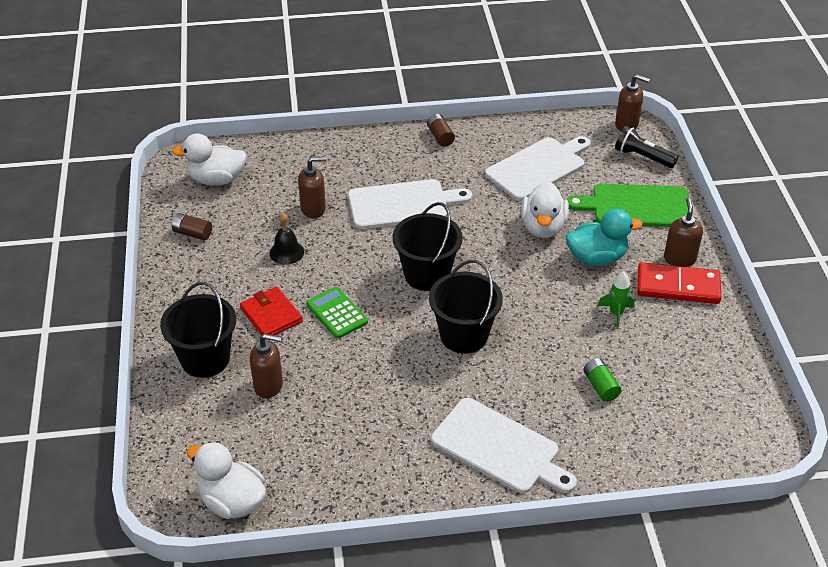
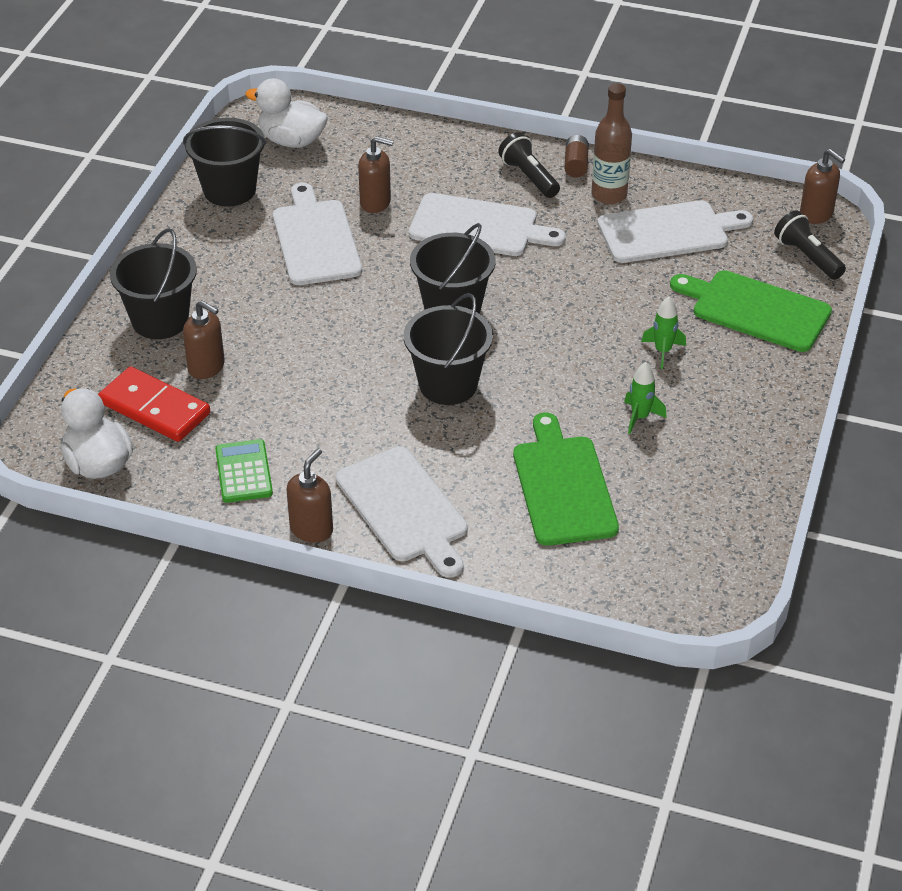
camera: 25 degrees right, 0 degrees up
brown battery [172,213,212,240] -> black bucket [183,118,266,207]
red wallet [240,287,303,336] -> none
black bell [270,213,304,265] -> white cutting board [273,183,362,285]
green calculator [306,287,368,339] -> green calculator moved to [215,439,273,503]
white duck [521,181,569,238] -> none
turquoise duck [566,209,643,266] -> green rocket [641,297,686,369]
green battery [583,358,621,402] -> green cutting board [513,413,619,546]
red domino [637,262,721,304] -> red domino moved to [98,366,210,442]
brown soap dispenser [664,198,703,267] -> brown soap dispenser moved to [286,449,333,542]
none -> black flashlight [498,132,560,198]
none -> brown bottle [591,83,632,204]

